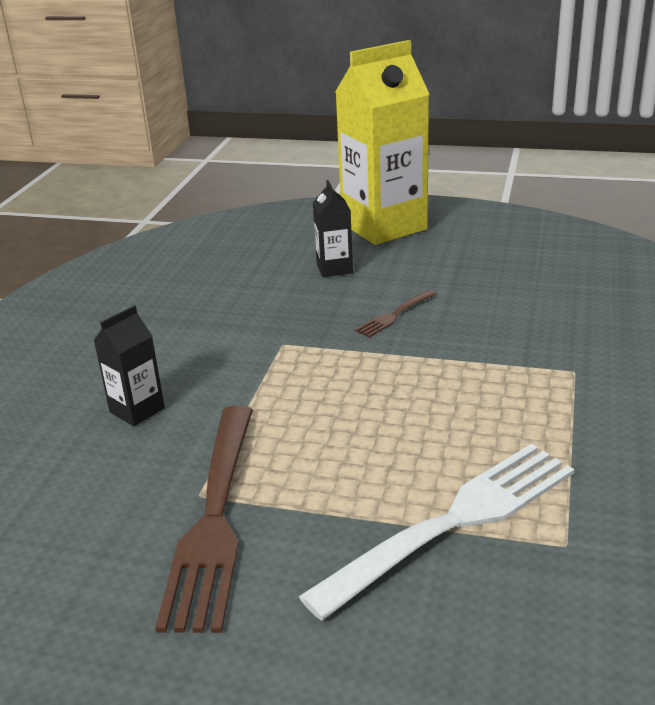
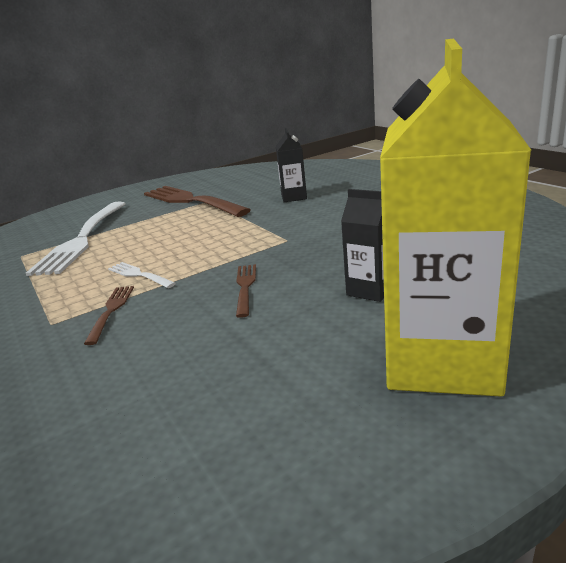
camera: 135 degrees right, 5 degrees down
none -> brown fork [84,286,134,345]
none -> white fork [108,262,176,288]

